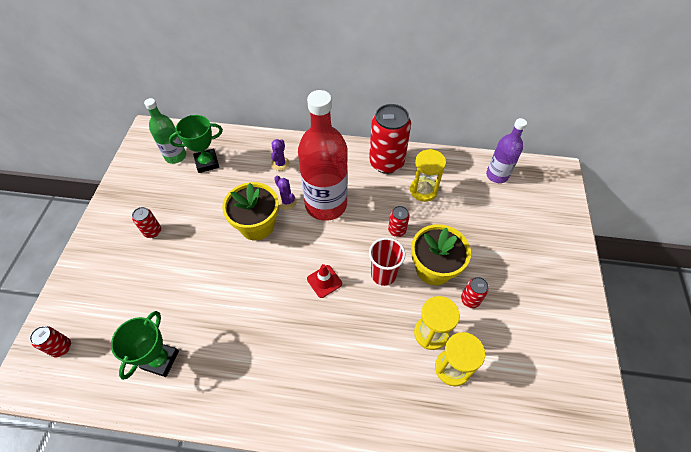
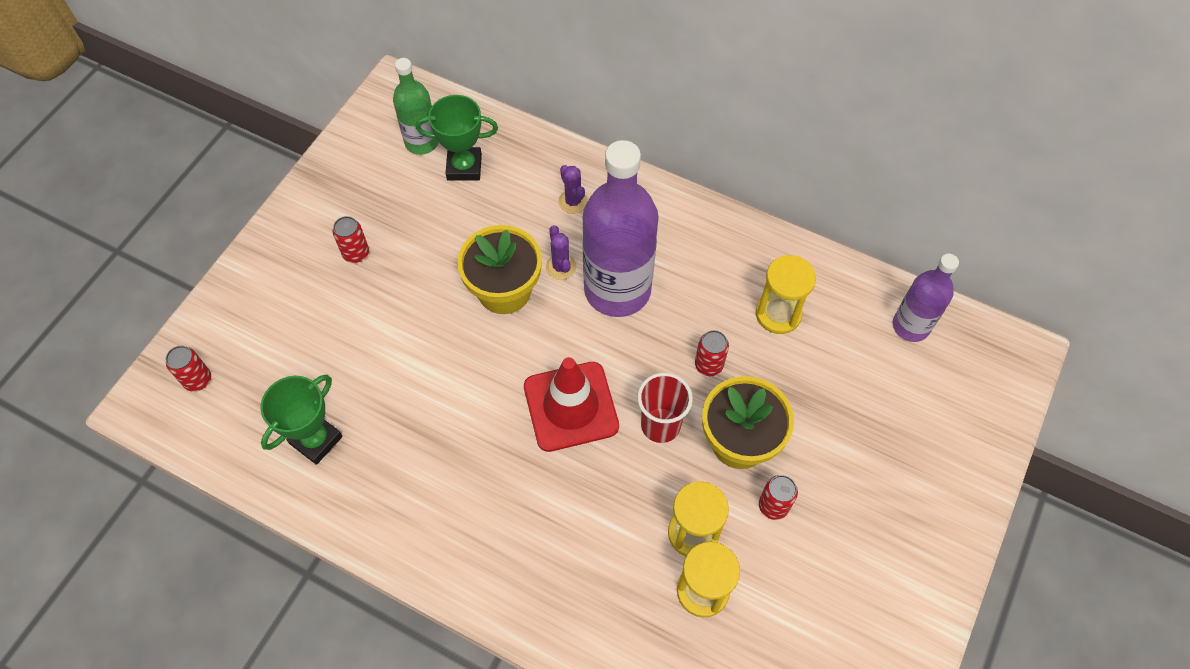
camera: 20 degrees right, 5 degrees up
purple cactus [271,139,290,171] -> purple cactus turned 60 degrees counterclockwise [558,165,588,214]
red bottle [298,90,348,221] -> purple bottle [582,140,659,317]
red traffic cone [307,264,342,298] -> red traffic cone [524,357,619,452], size x1.96
red can [369,104,411,174] -> none

